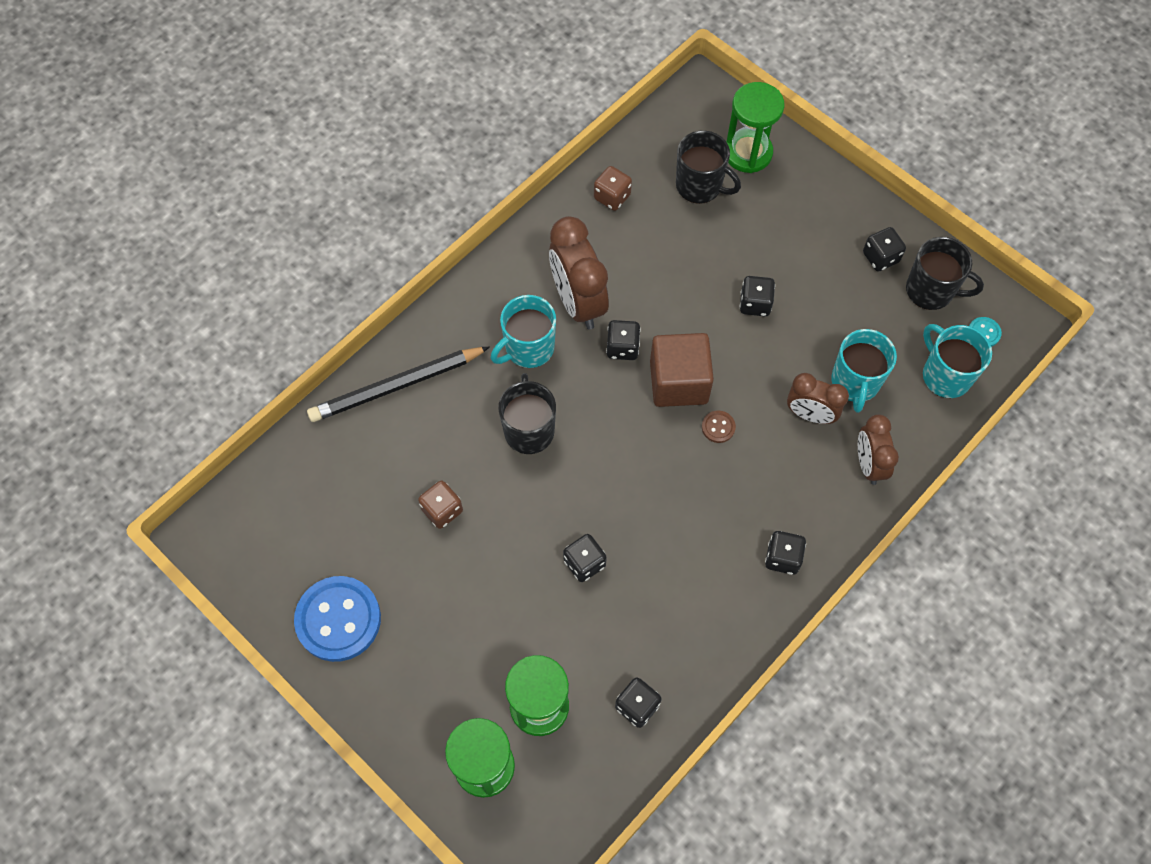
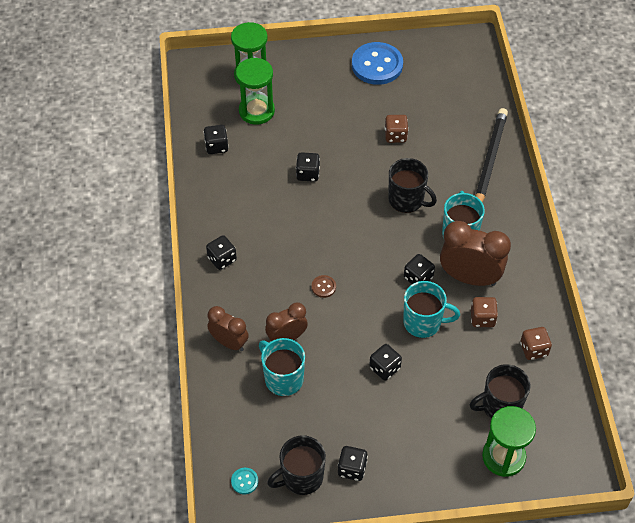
camera: 130 degrees right, 10 degrees down
brown cube [650,333,714,407] -> none
turquoise mug [923,324,992,398] -> turquoise mug moved to [403,281,460,338]
none -> brown dice [471,297,498,327]

